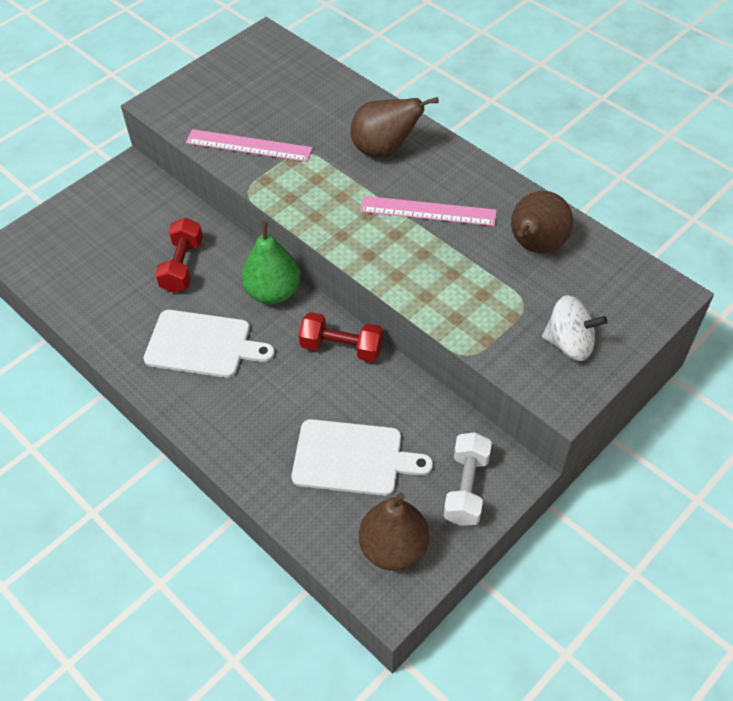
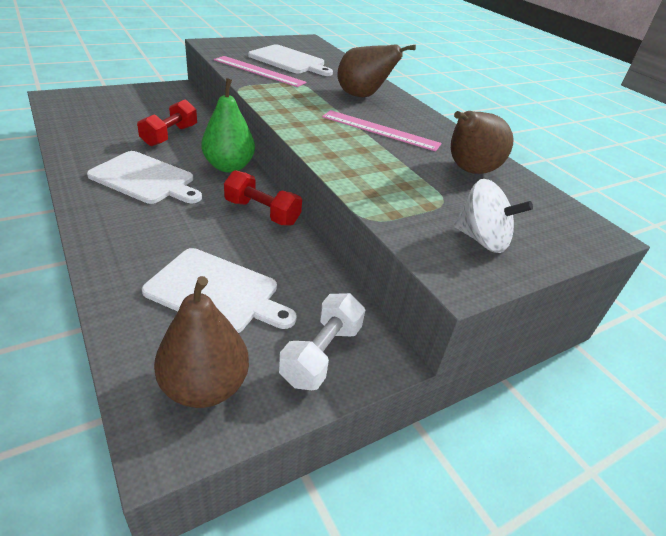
camera: 10 degrees right, 15 degrees down
none -> white cutting board [248,45,333,76]

